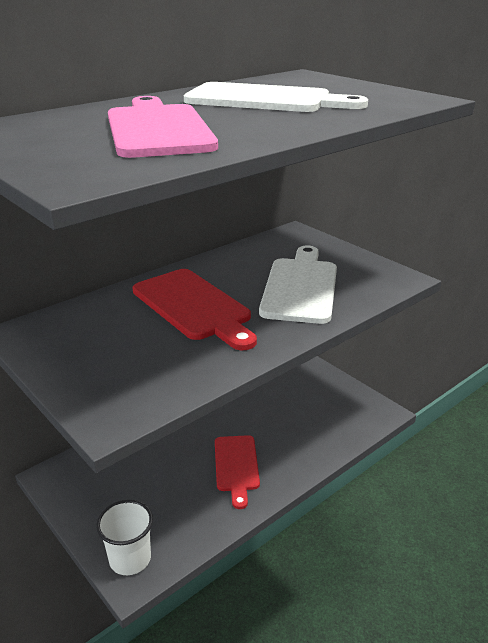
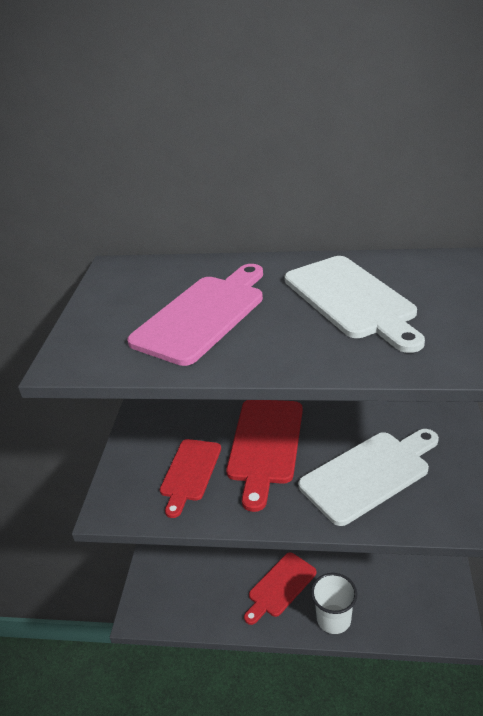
camera: 50 degrees right, 5 degrees up
white cup [96,500,153,575] -> white cup moved to [311,573,357,634]
none -> red cutting board [160,439,221,518]

